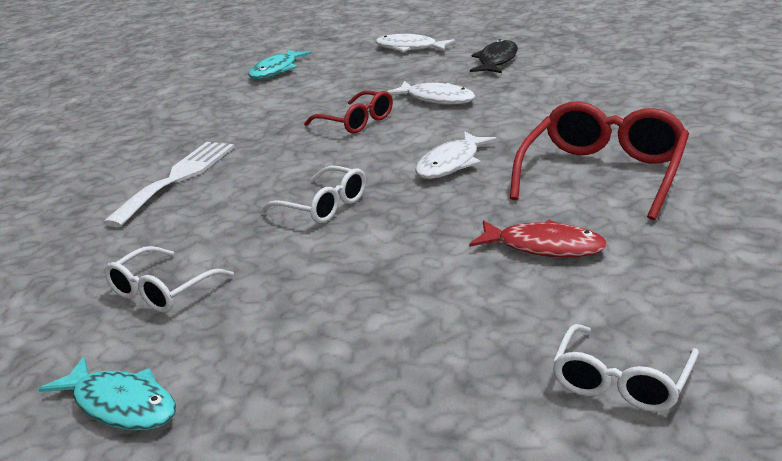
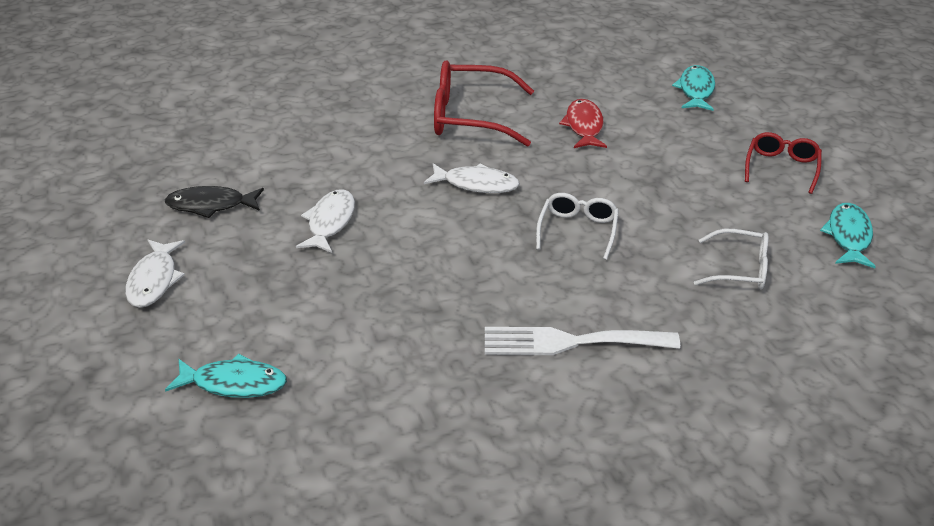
camera: 115 degrees left, 10 degrees up
red glasses [304,91,393,134] -> red glasses moved to [745,132,822,194]
white glasses [552,324,699,412] -> turquoise fish [672,65,715,111]

